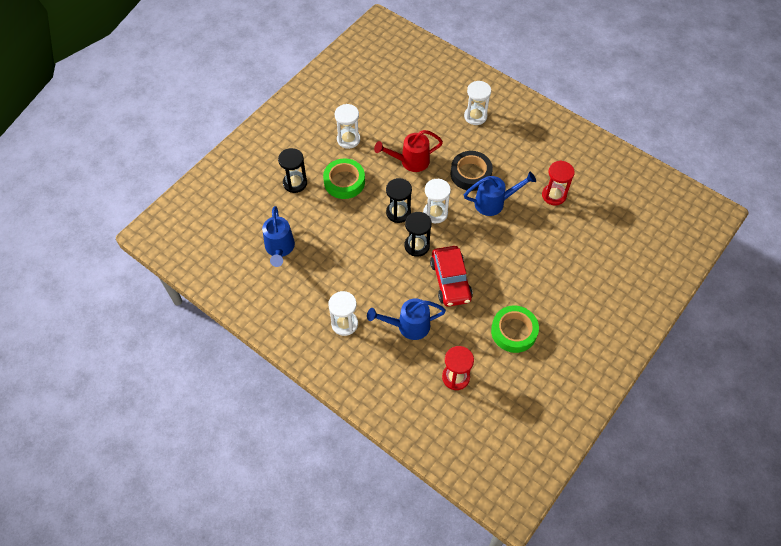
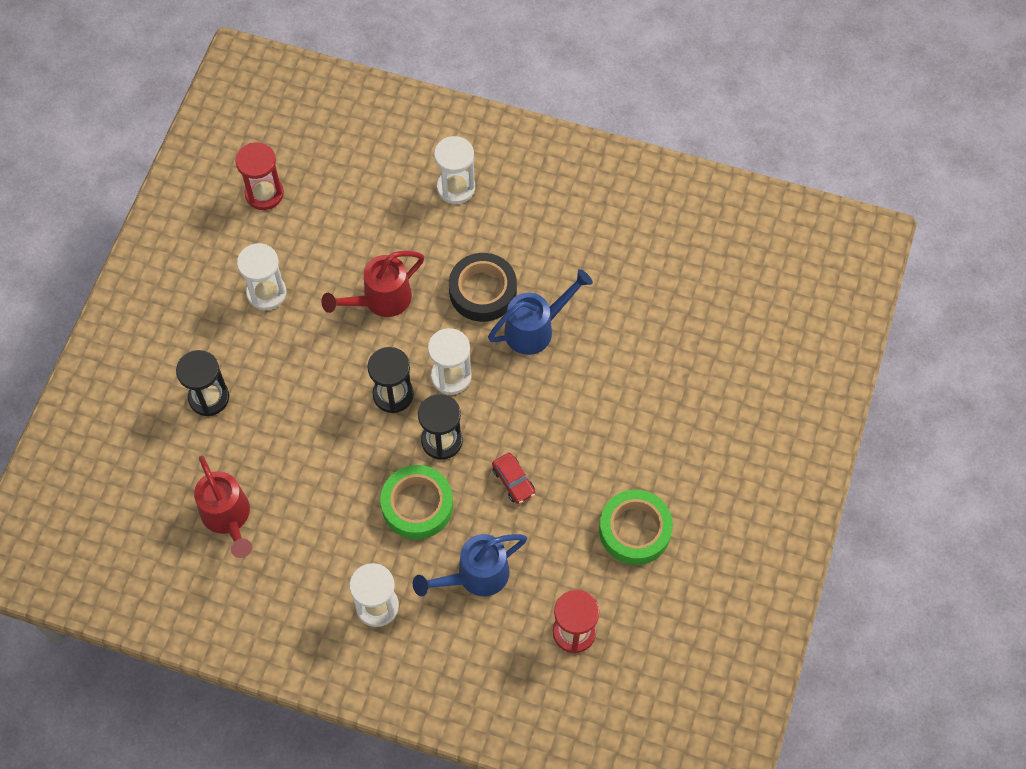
camera: 20 degrees left, 5 degrees up
blue watering can [262,206,295,267] -> red watering can [194,456,252,558]
green tape [323,158,365,199] -> green tape moved to [380,465,453,539]
red car [430,246,473,307] -> red car [492,453,535,504], size x0.51
red hourglass [542,161,575,206] -> red hourglass moved to [235,142,284,210]

